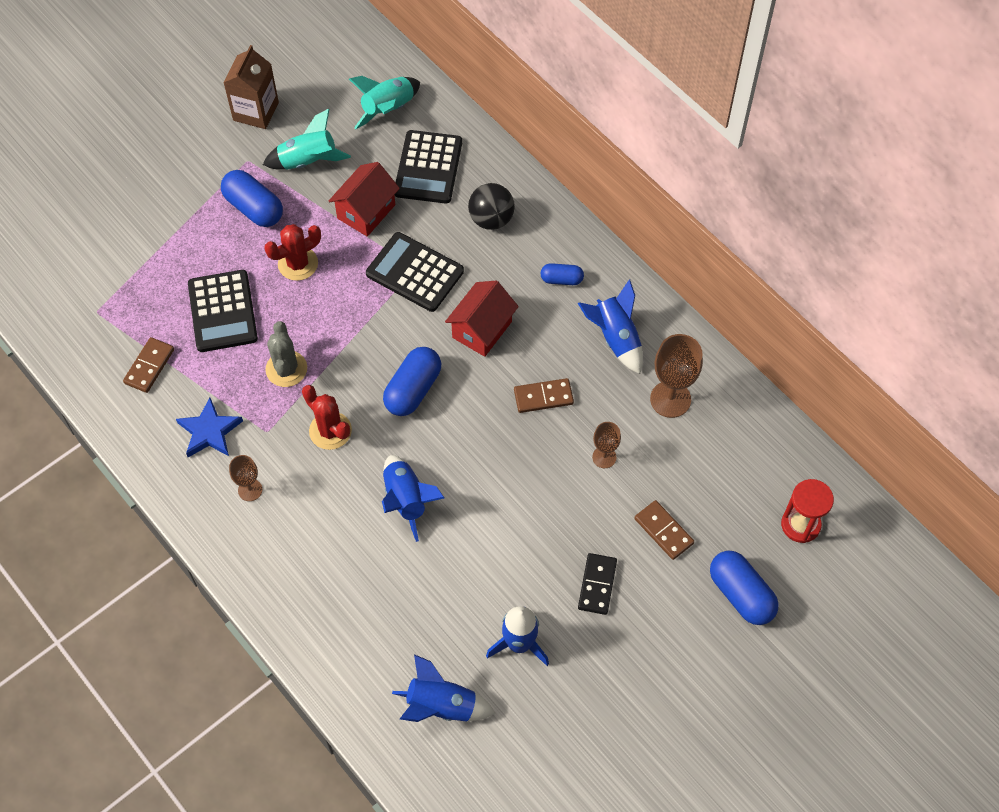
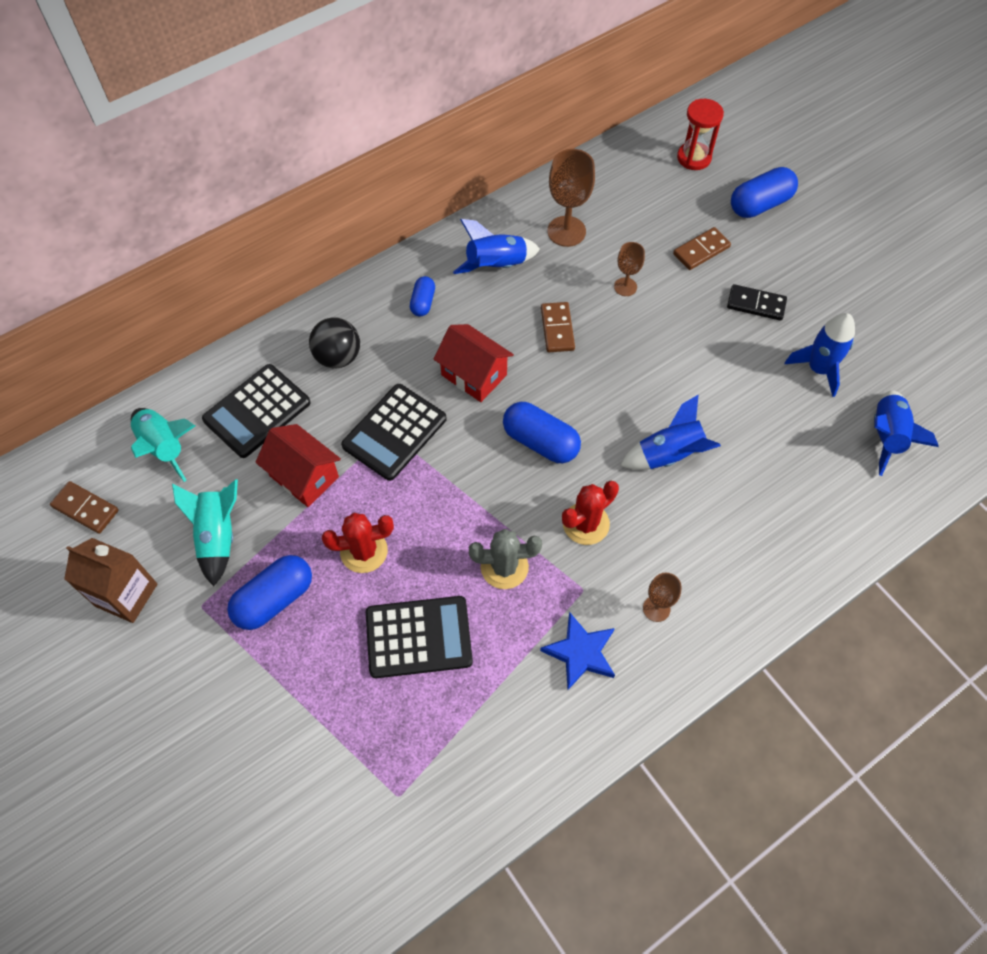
camera: 85 degrees left, 0 degrees up
brown domino [123,337,174,393] -> brown domino moved to [50,481,119,534]
red cactus [264,224,321,281] -> red cactus turned 75 degrees counterclockwise [322,513,394,573]
black calculator [395,130,462,204] -> black calculator turned 120 degrees clockwise [202,364,311,458]

